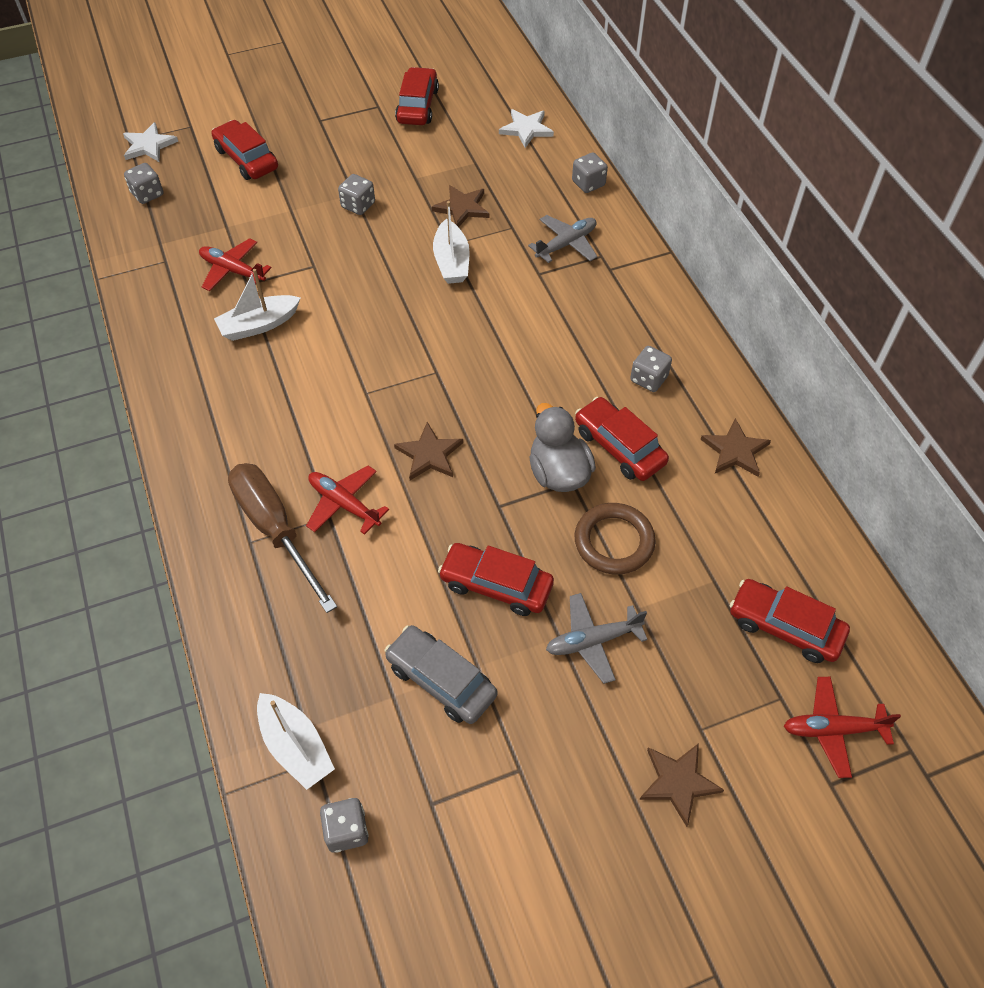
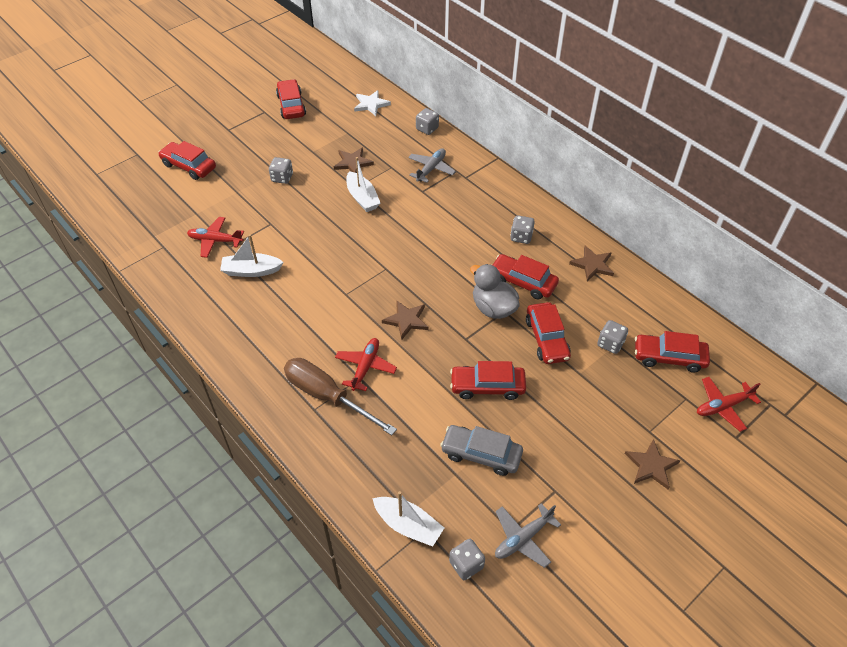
camera: 20 degrees left, 5 degrees down
white star [123,122,178,162] -> none
grey dice [124,163,163,204] -> grey dice moved to [597,320,628,354]
white boat [214,269,300,341] -> white boat turned 45 degrees clockwise [220,234,283,277]
red plane [306,465,389,535] -> red plane turned 90 degrees clockwise [335,338,397,391]
grey plane [546,593,648,684] -> grey plane moved to [495,503,561,568]
brown ring [574,503,656,575] -> red car [526,302,571,364]

